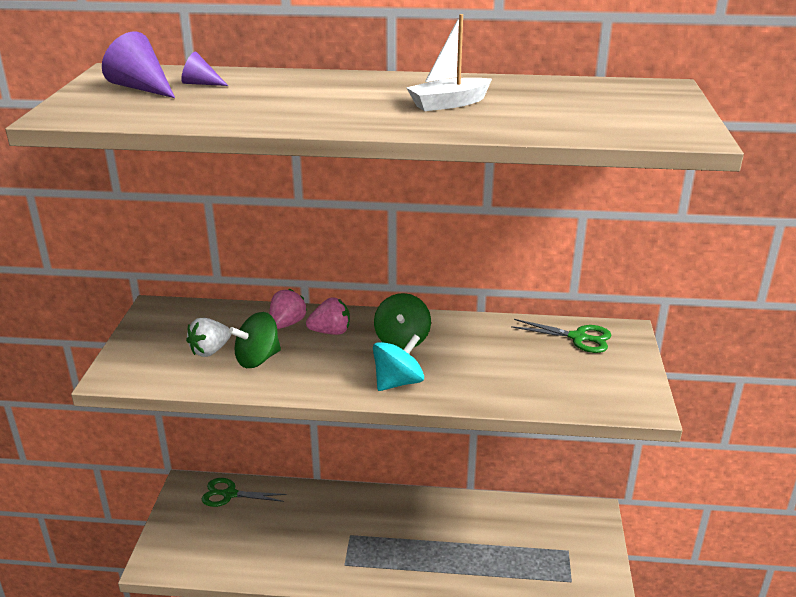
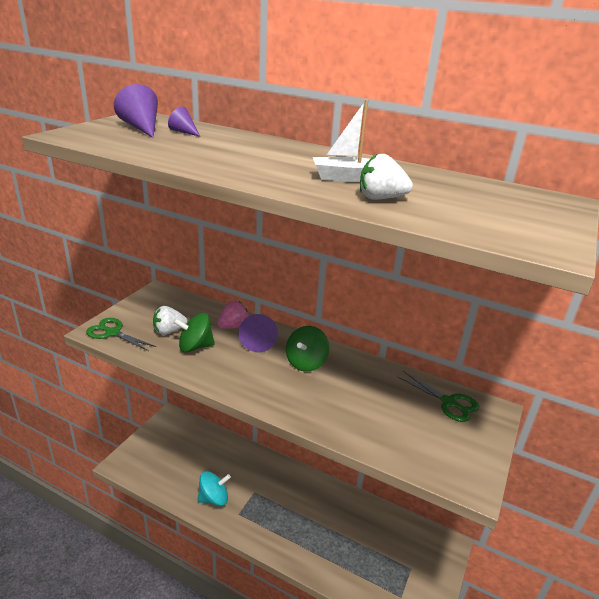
camera: 20 degrees right, 0 degrees up
green scissors [202,478,287,507] -> green scissors moved to [86,318,156,351]
pink strawberry [306,297,350,335] -> purple cone [239,314,278,352]
turquoise spinning top [373,334,424,391] -> turquoise spinning top moved to [197,471,231,506]
none -> white strawberry [360,154,413,200]

